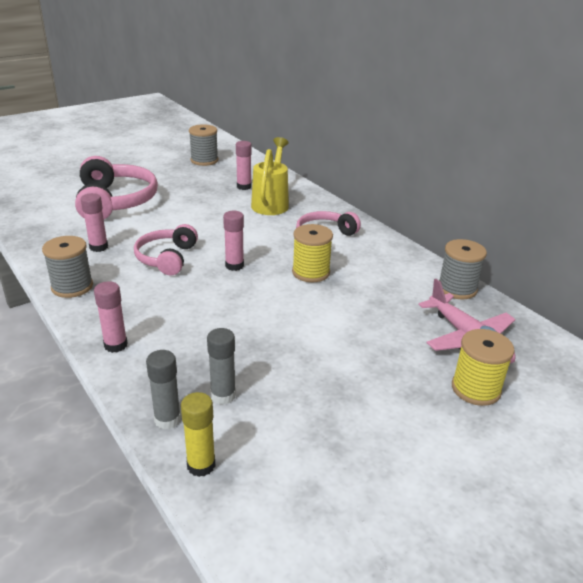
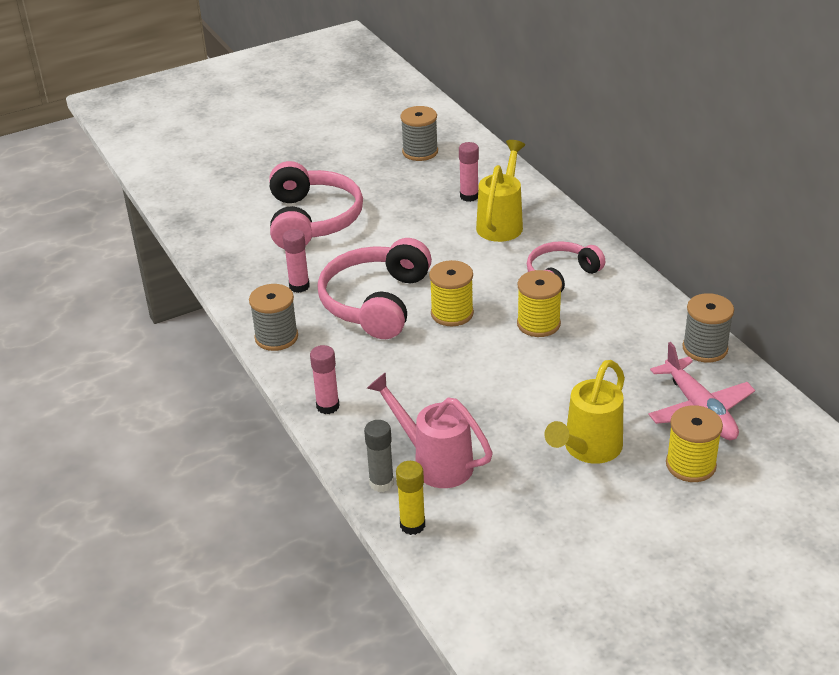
camera: 10 degrees right, 5 degrees up
pink headphones [134,224,198,275] -> pink headphones [318,238,432,339], size x1.60
grey glue stick [207,328,236,404] -> pink watering can [367,372,493,488]
pink glue stick [223,211,244,271] -> yellow spool [429,260,474,326]
none -> yellow watering can [544,360,625,464]

